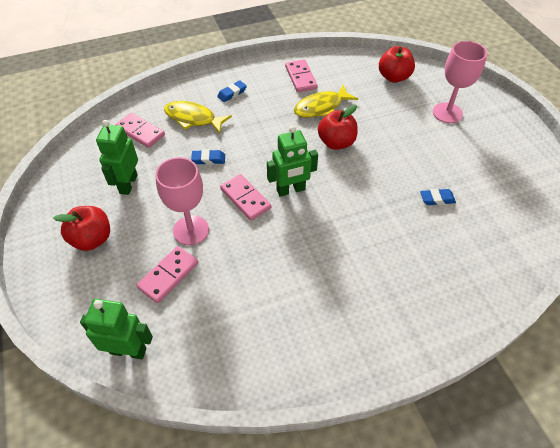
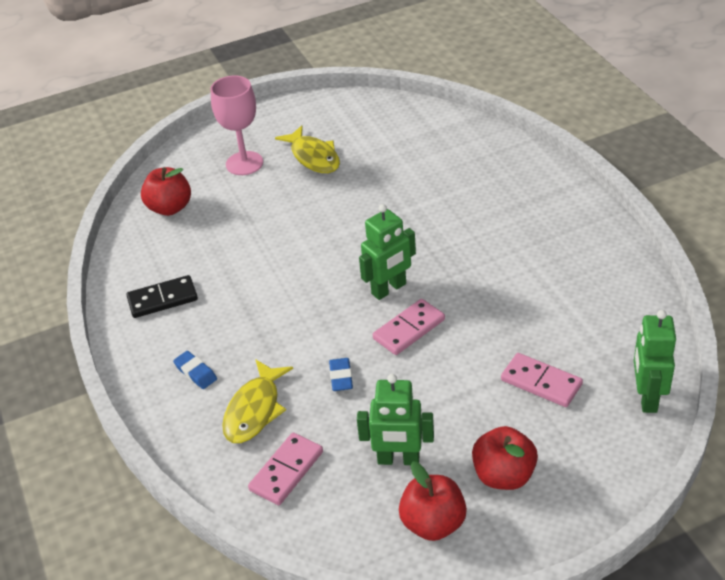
camera: 90 degrees left, 10 degrees down
pink goblet [155,157,209,245] -> none
green robot [267,126,318,197] -> green robot turned 75 degrees clockwise [359,204,416,300]
pink domino [285,59,318,92] -> black domino [126,275,198,318]
yellow fish [294,84,358,118] -> yellow fish moved to [275,125,340,173]
red apple [318,105,358,150] -> red apple moved to [399,461,467,541]
blue eraser [420,189,456,205] -> none

